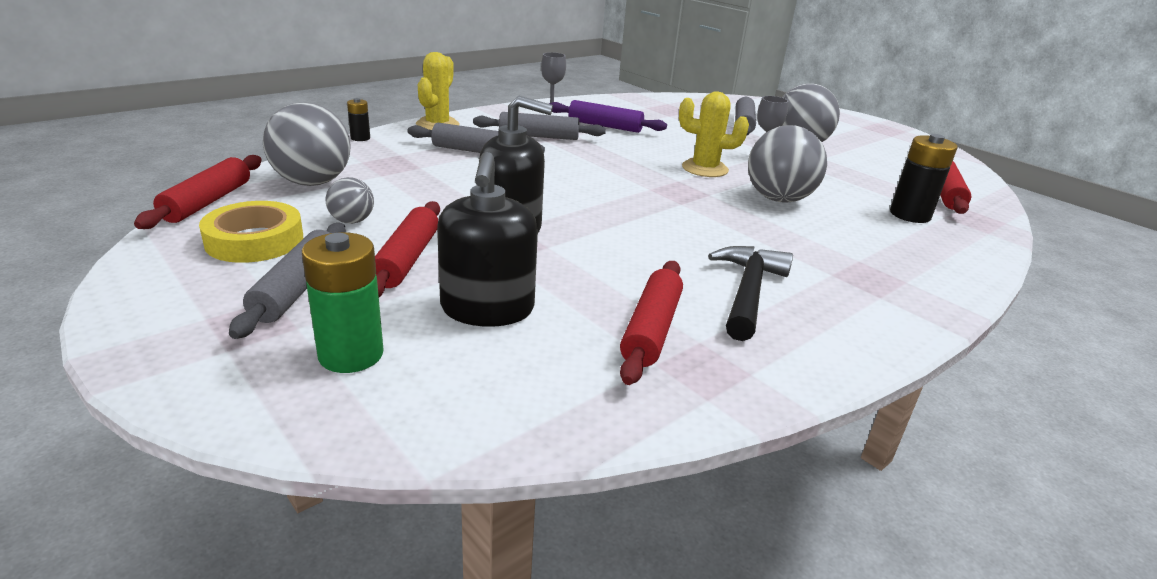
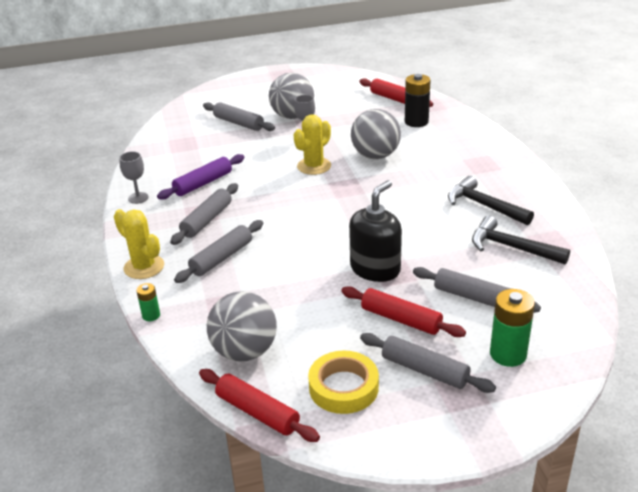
camera: 60 degrees left, 5 degrees up
grey ball [326,177,374,224] -> none
black battery [347,98,370,141] -> green battery [136,283,160,321]
black soap dispenser [437,152,538,327] -> grey rolling pin [413,267,541,313]
red rolling pin [620,261,683,385] -> black hammer [472,216,570,265]

